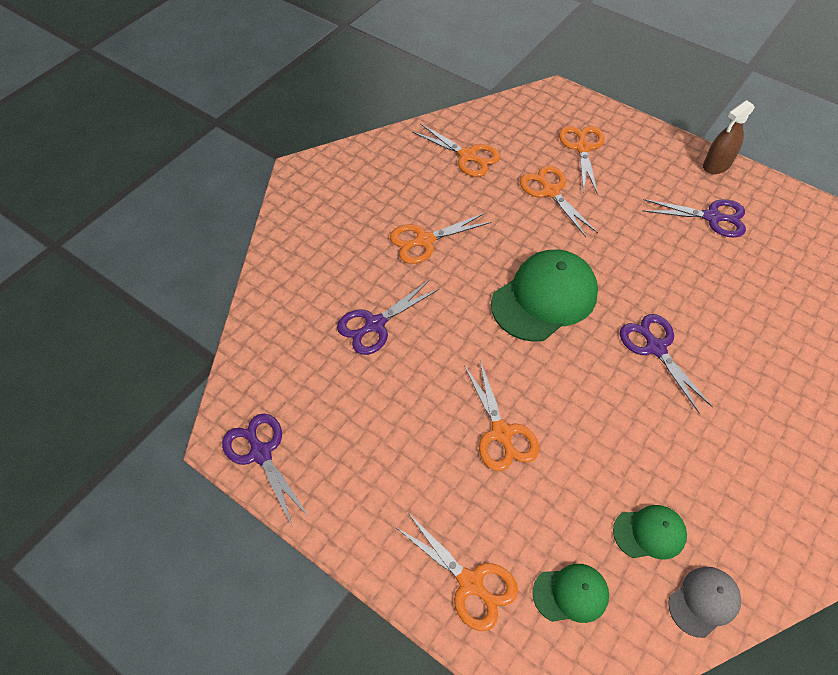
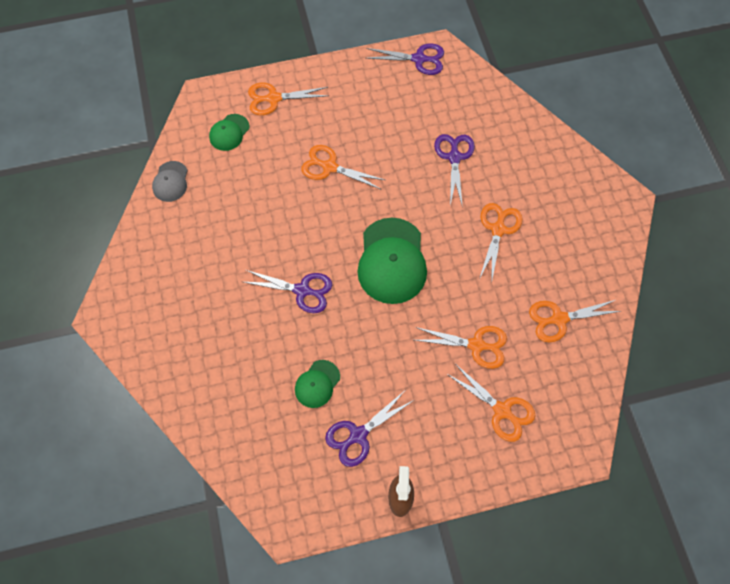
camera: 130 degrees right, 10 degrees up
green cap [613,505,687,560] -> green cap moved to [295,360,340,408]

